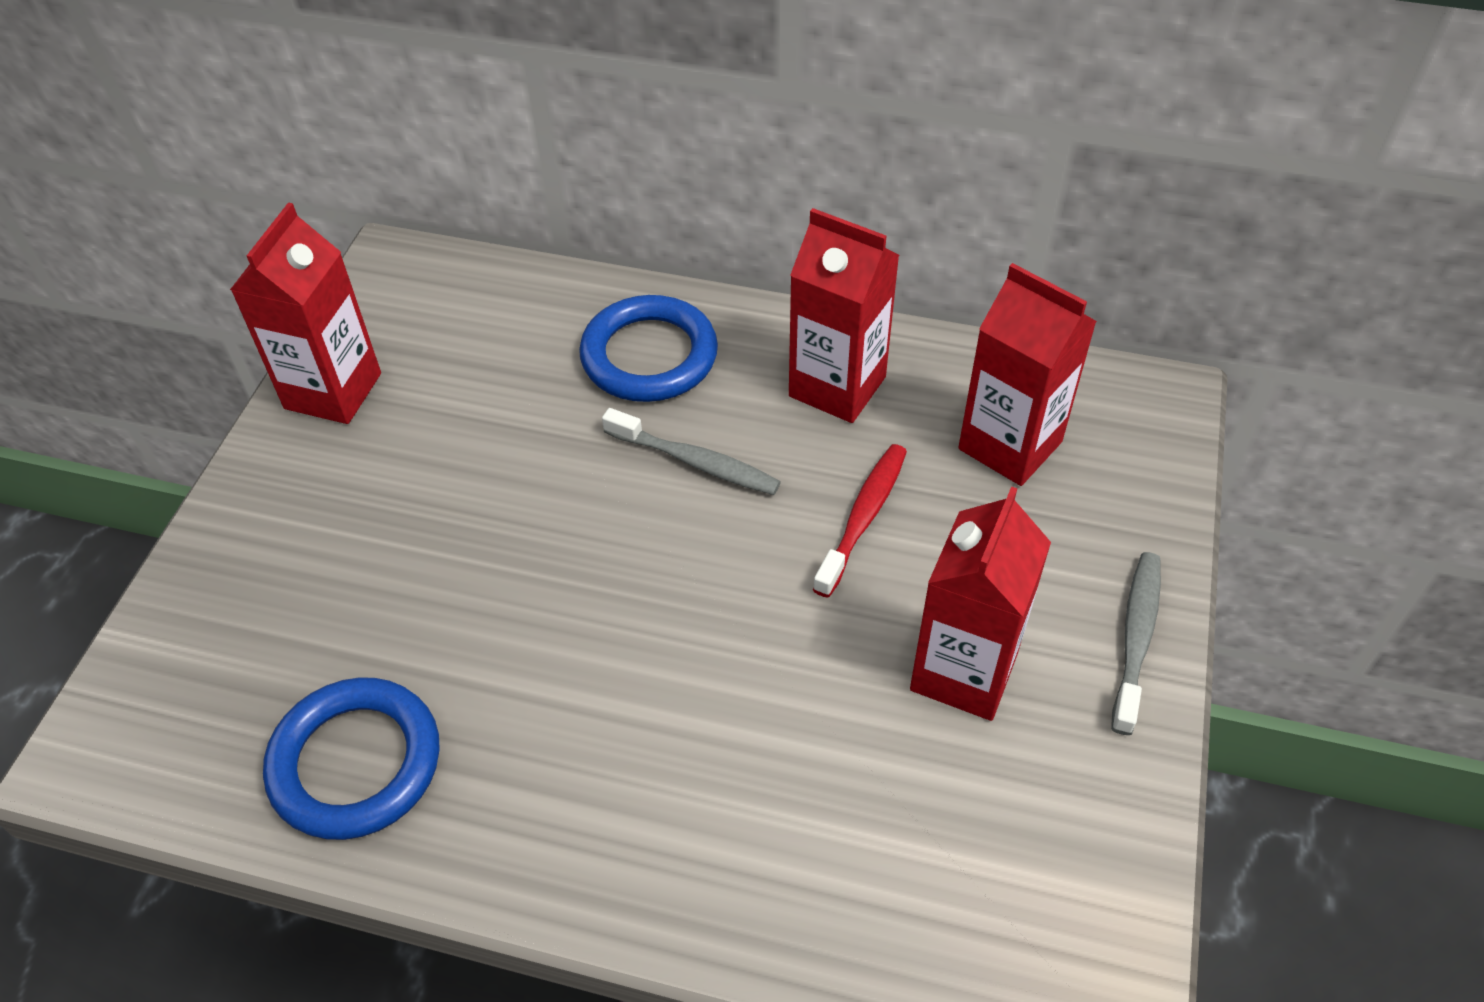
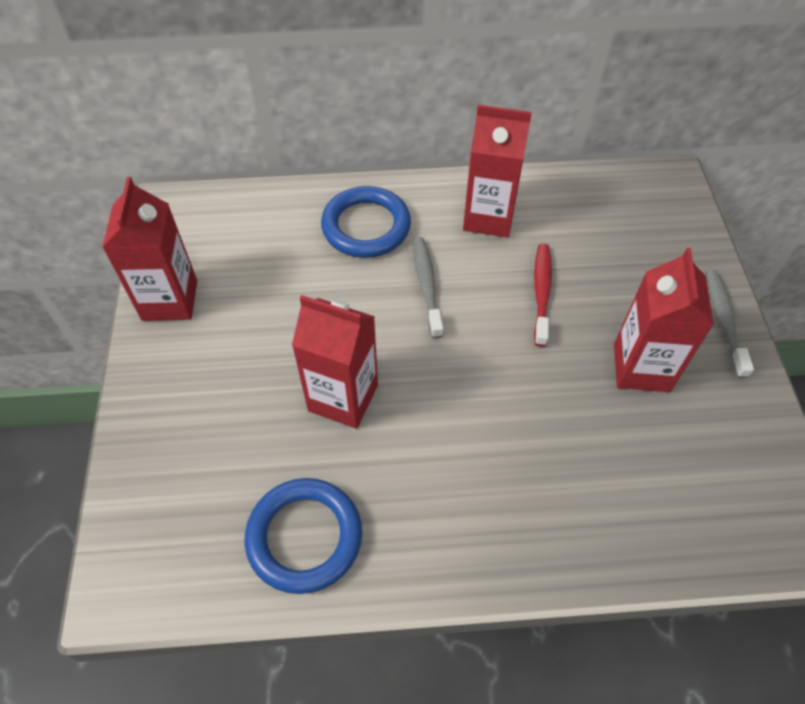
camera: 20 degrees left, 5 degrees up
grey toothbrush [602,408,781,495] -> grey toothbrush turned 105 degrees counterclockwise [413,237,443,339]
red carton [958,263,1097,486] -> red carton moved to [292,295,378,429]

